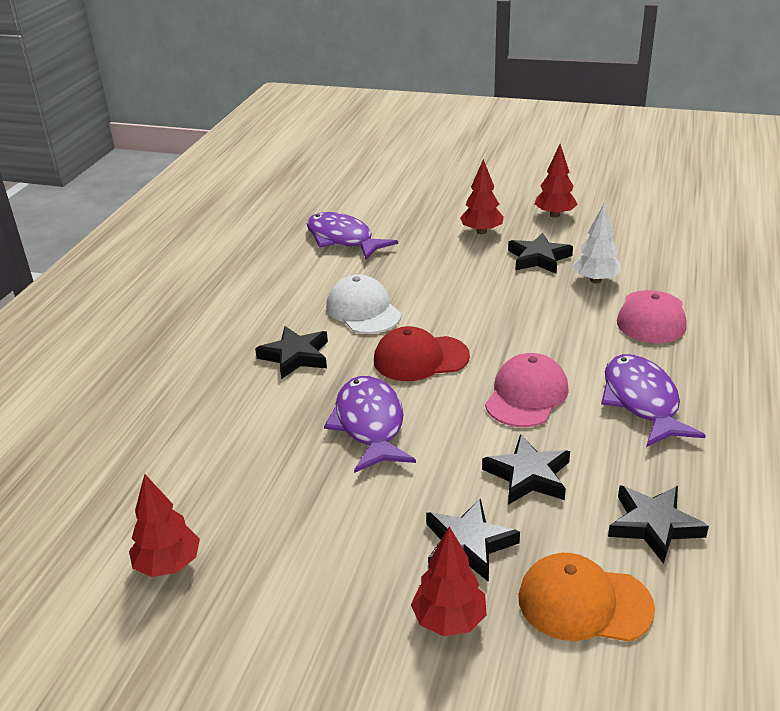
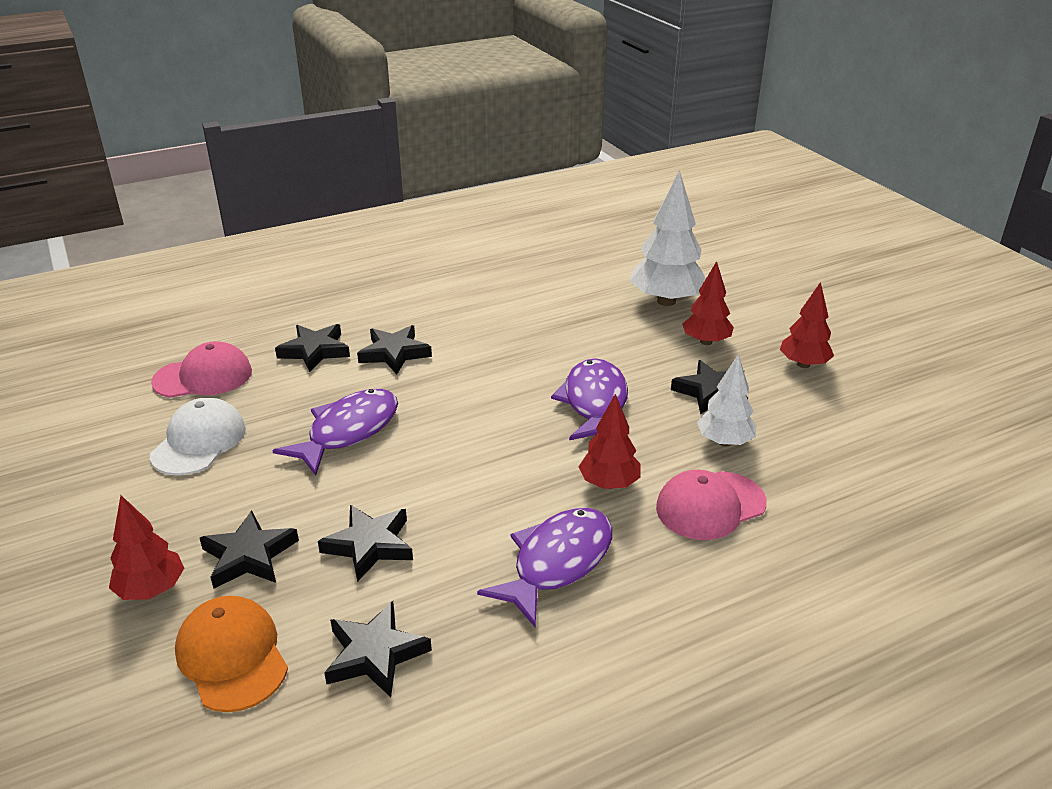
camera: 45 degrees right, 0 degrees up
red tree [129,474,200,577] -> red tree moved to [578,394,641,489]
purple fish [307,212,398,260] -> purple fish moved to [551,359,628,440]
white cap [326,275,402,334] -> white cap moved to [150,398,246,475]
red cap [374,326,470,381] -> none
pink cap [485,353,569,427] -> pink cap moved to [151,341,252,398]
none -> black star [275,324,350,372]
none -> white tree [630,170,706,306]

